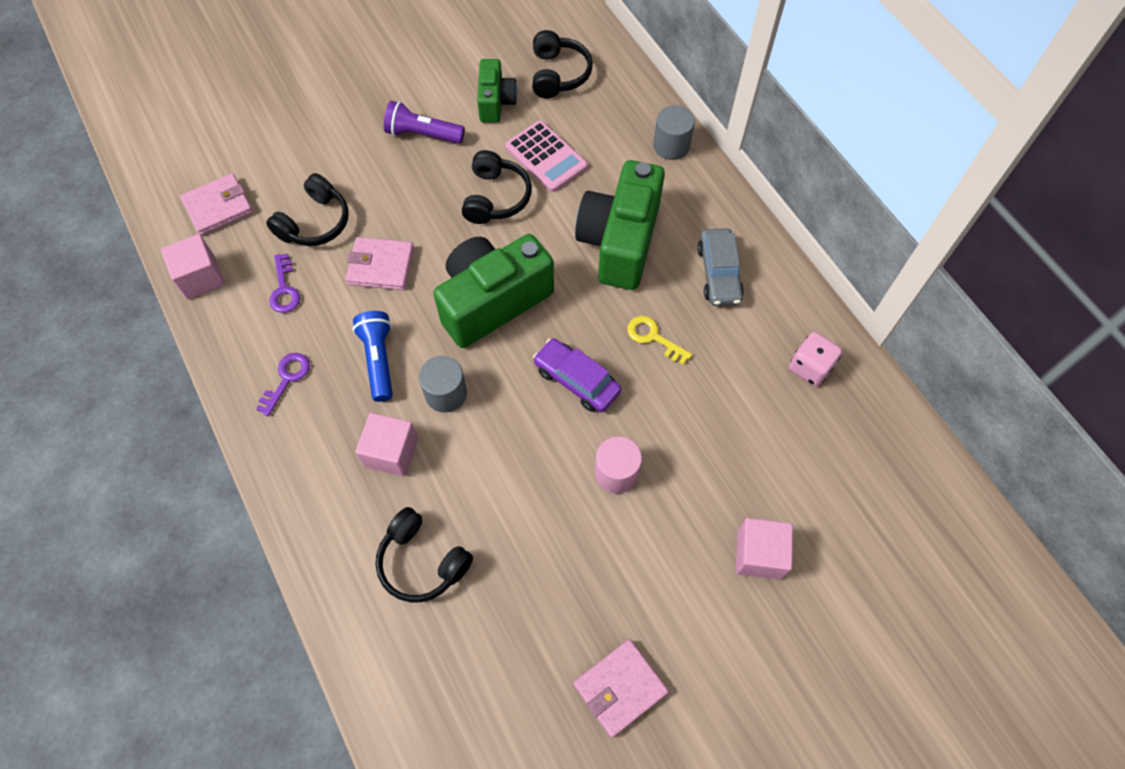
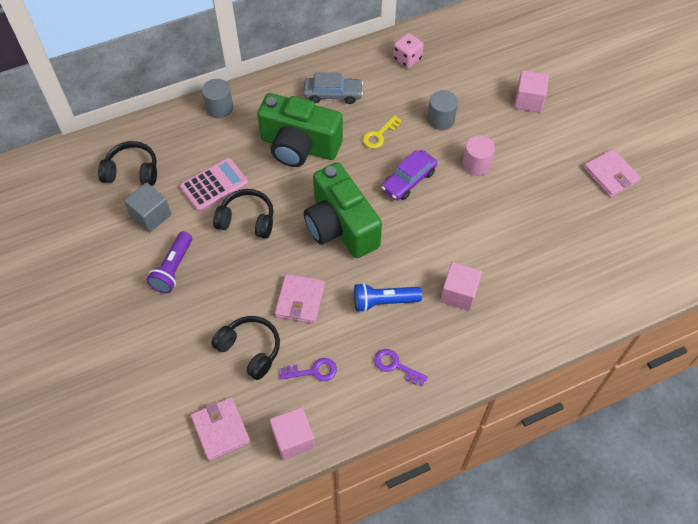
camera: 85 degrees left, 5 degrees down
black headphones [375,507,473,602] -> none
grey cylinder [419,356,467,413] -> grey cylinder moved to [427,90,458,130]
green camera [477,59,517,123] -> grey cube [124,182,171,232]

